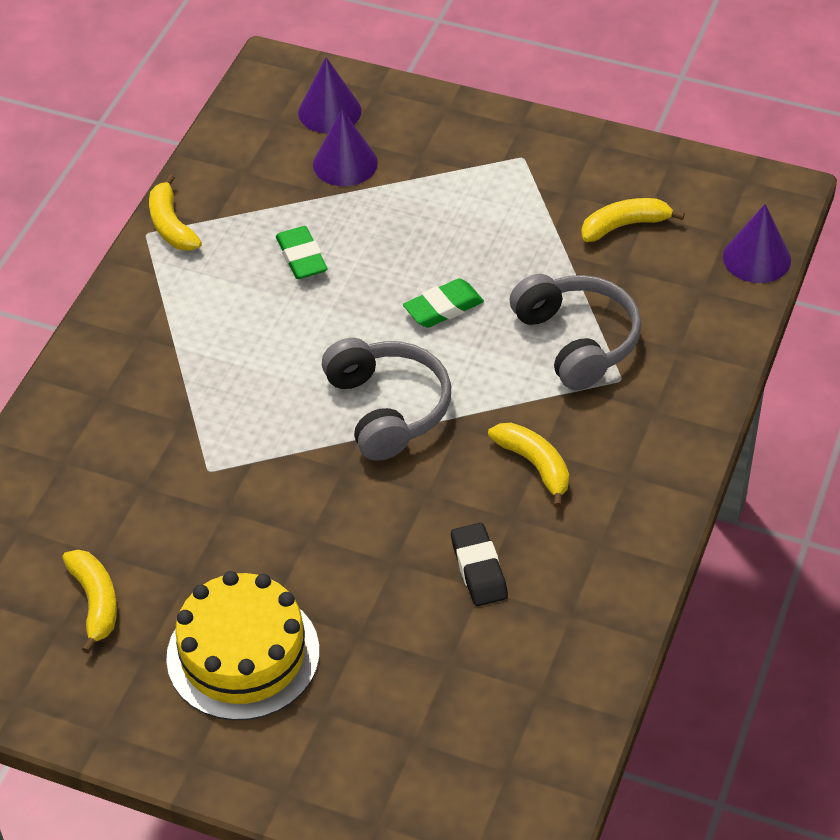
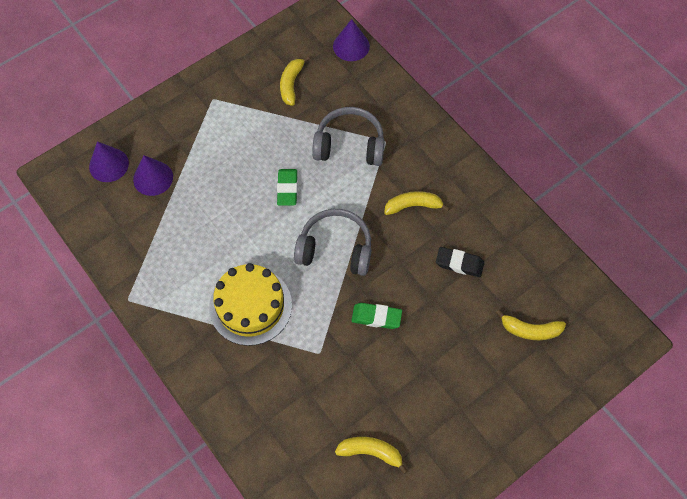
camera: 60 degrees left, 15 degrees up
yellow banana [149,174,202,251] -> yellow banana moved to [496,310,566,340]
yellow cake [166,571,319,721] -> yellow cake moved to [209,263,292,346]
green eraser [276,226,328,279] -> green eraser moved to [351,303,402,329]

